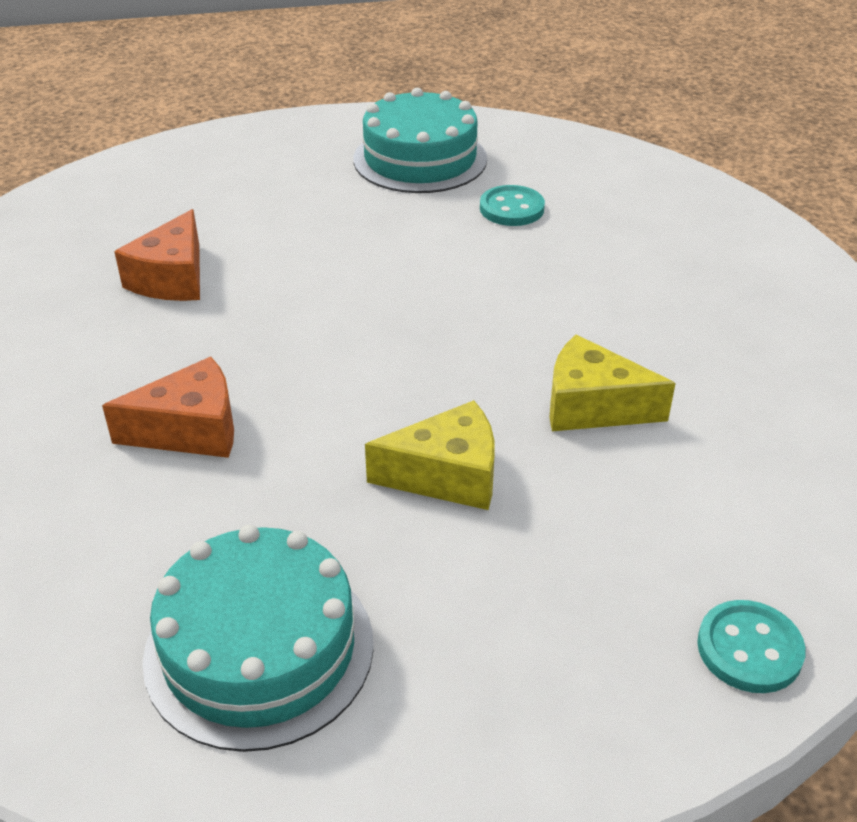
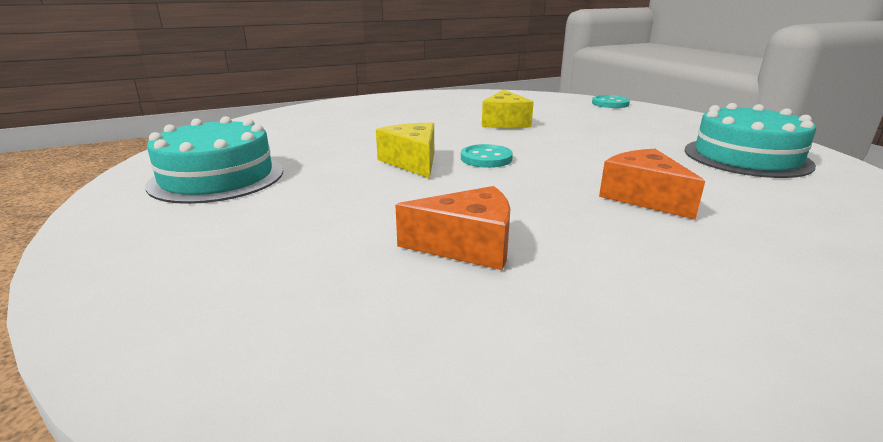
camera: 105 degrees left, 15 degrees down
yellow cheese [365,400,495,510] -> yellow cheese moved to [376,123,434,179]
turquoise button [480,185,545,226] -> turquoise button moved to [461,144,513,168]

